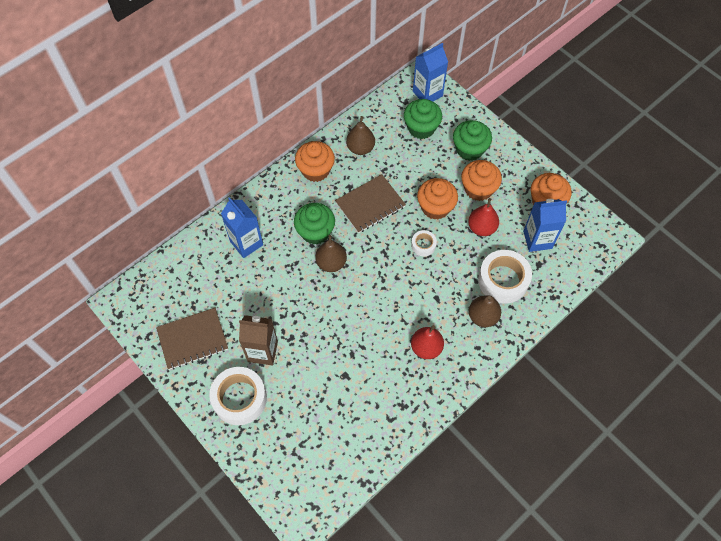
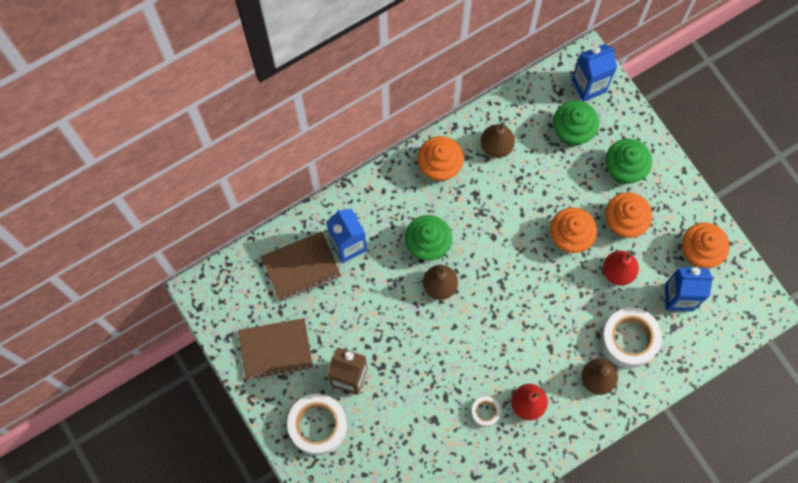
camera: 10 degrees right, 10 degrees up
brown notebook [335,174,406,233] -> brown notebook moved to [261,231,341,302]
white tape [411,230,437,256] -> white tape moved to [471,396,501,427]

